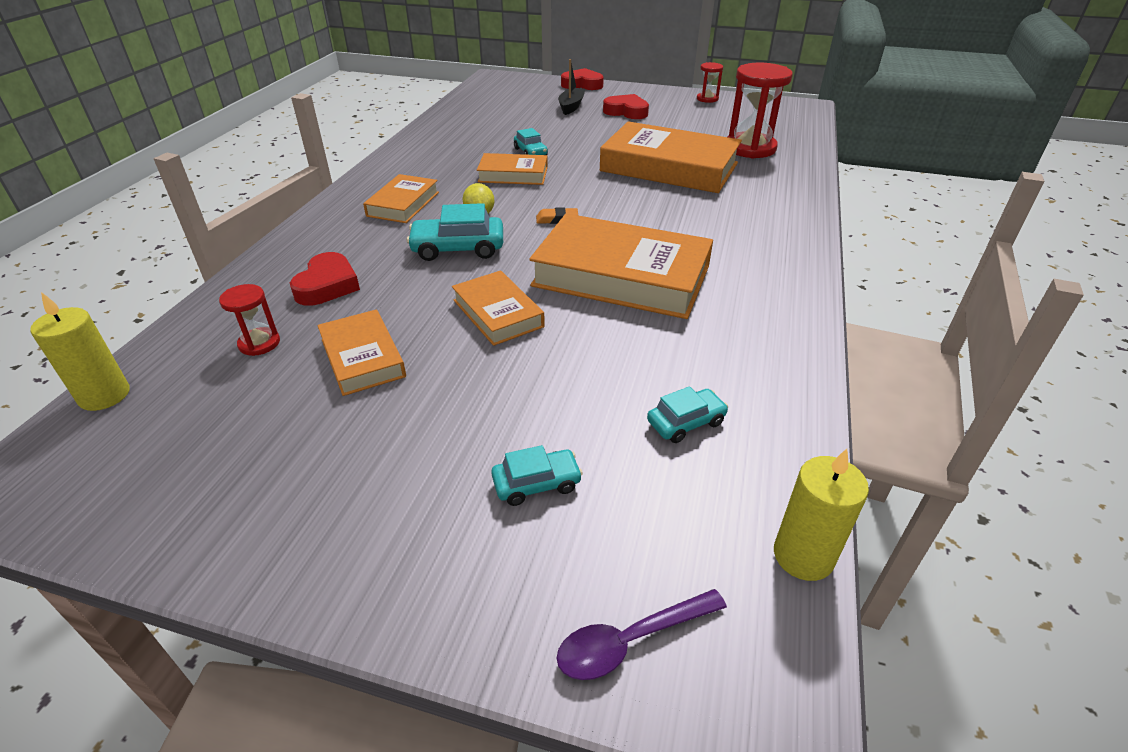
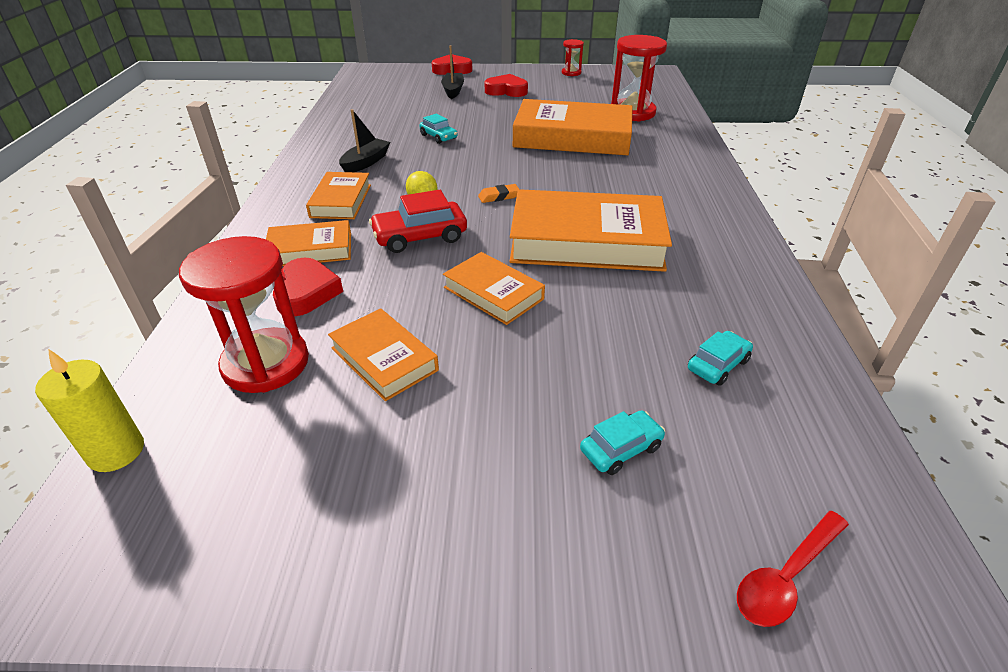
camera: 15 degrees left, 0 degrees up
red hourglass [219,284,280,356] -> red hourglass [179,236,309,393], size x2.00
turquoise car [407,203,503,261] -> red car [369,190,467,253]
orange book [477,153,548,185] -> orange book moved to [266,220,351,266]
purple spoon [556,589,727,680] -> red spoon [737,511,849,627]
yellow candle [774,449,869,581] -> none
none -> black boat [339,109,390,172]

